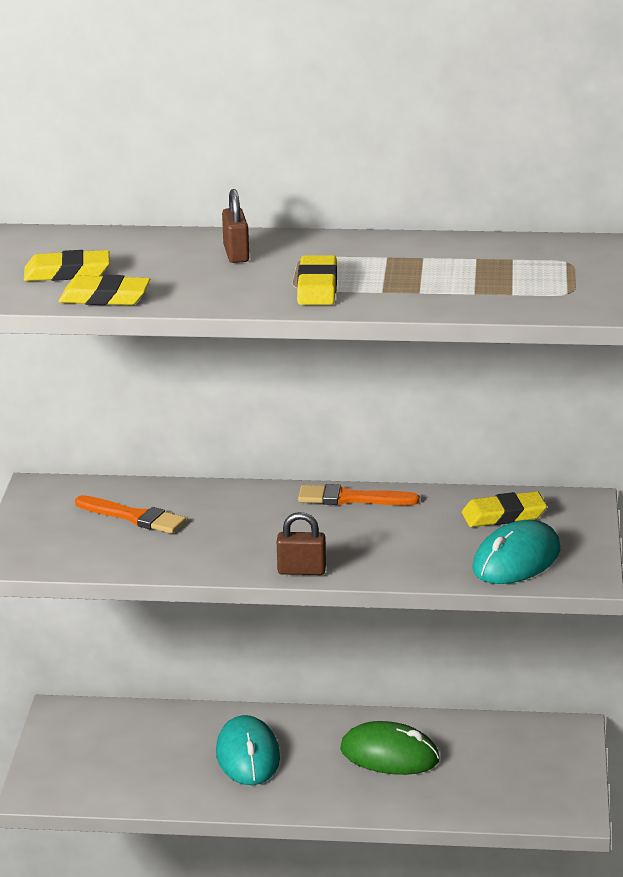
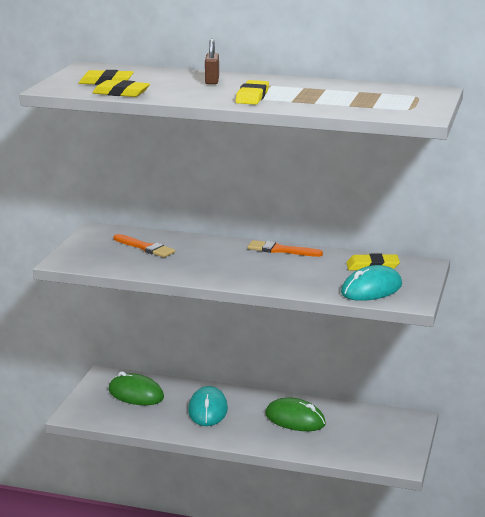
camera: 10 degrees right, 5 degrees down
brown padlock [277,512,326,575] -> none
none -> green mouse [109,372,164,405]

